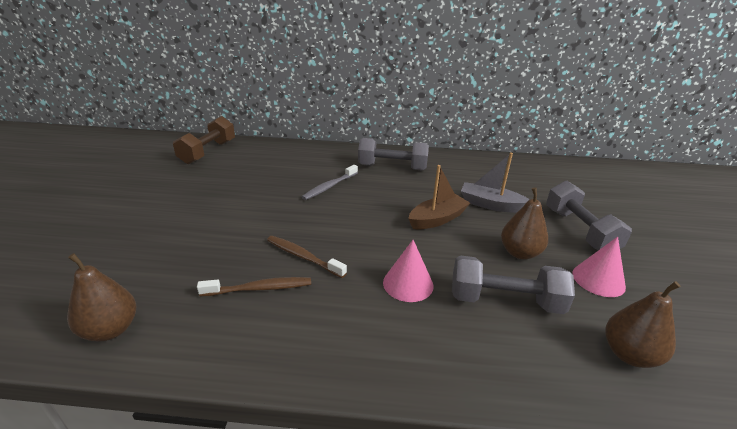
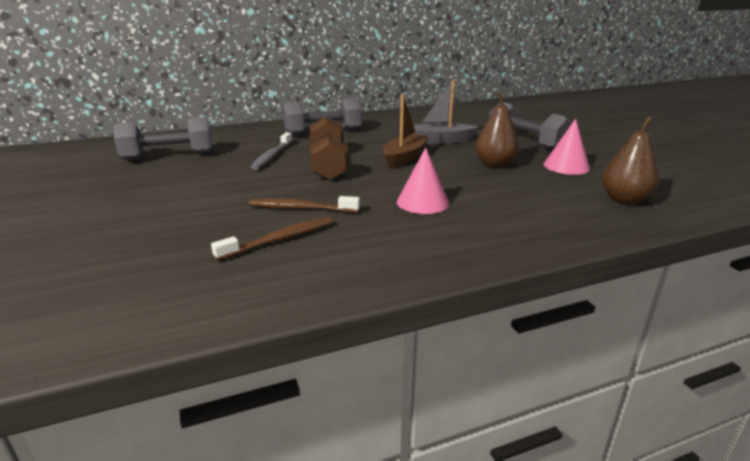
camera: 25 degrees left, 5 degrees down
brown pear [67,253,136,341] -> none
brown dumbbell [173,116,235,164] -> brown dumbbell moved to [310,116,348,181]
grey dumbbell [452,255,575,314] -> grey dumbbell moved to [114,117,213,161]

